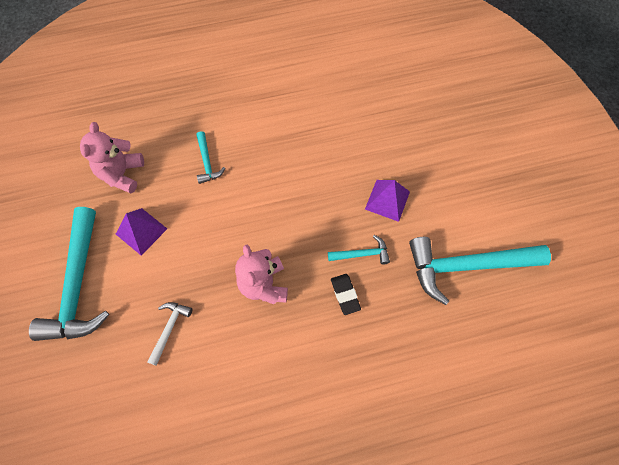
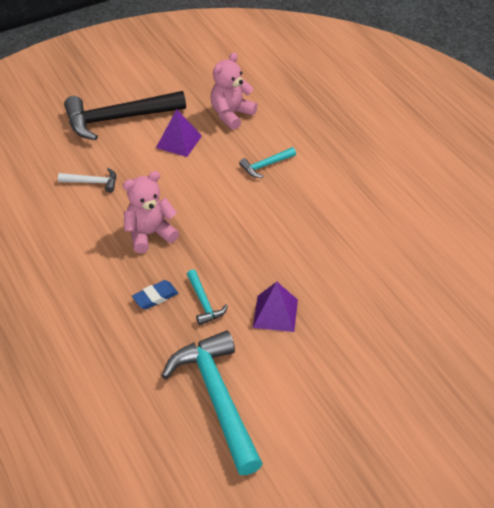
camera: 75 degrees right, 20 degrees down
turquoise hammer [29,207,109,341] -> black hammer [64,91,186,140]
pink teddy bear [80,122,144,194] -> pink teddy bear turned 45 degrees counterclockwise [211,52,258,130]
black eraser [331,274,361,315] -> blue eraser [132,280,178,309]

